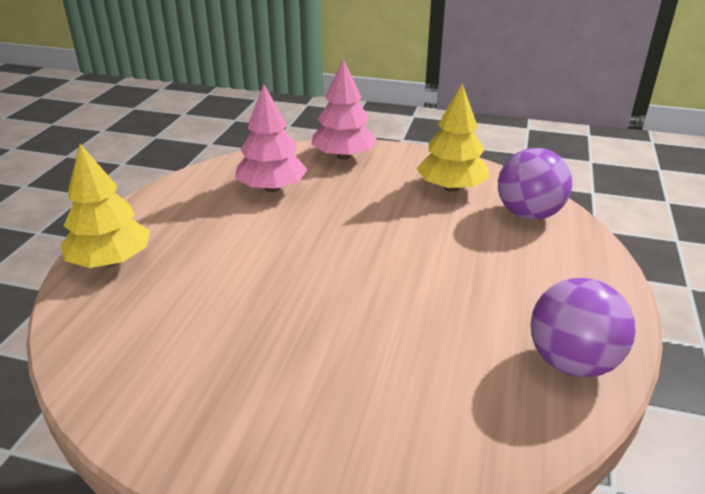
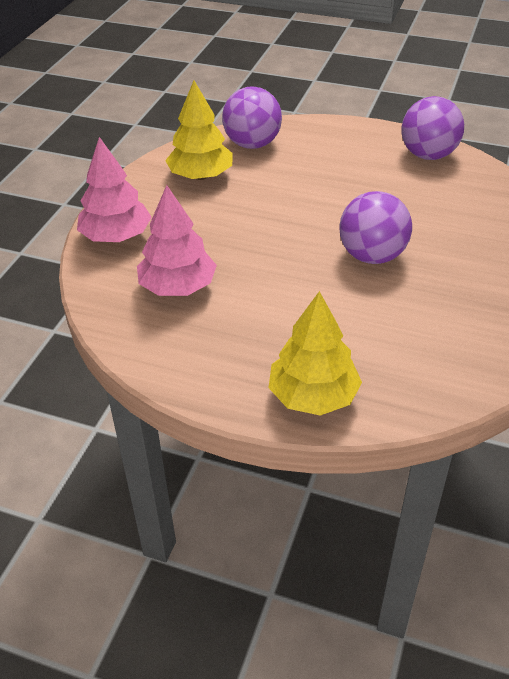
camera: 85 degrees left, 10 degrees up
none -> purple ball [339,191,412,264]

